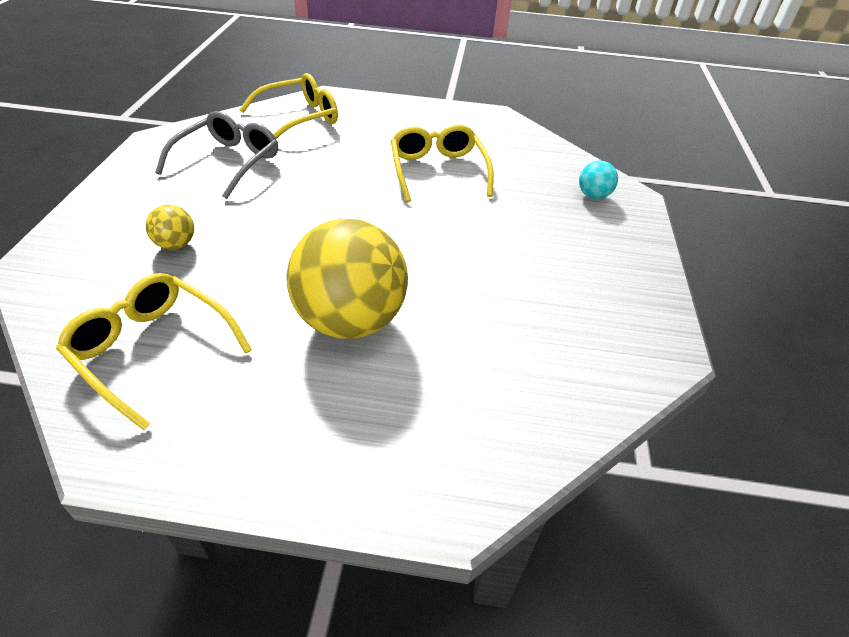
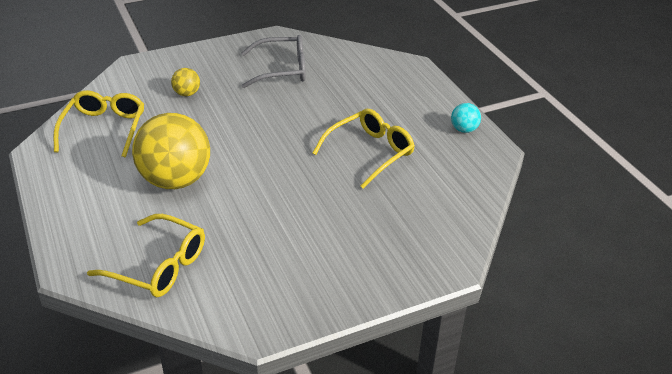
camera: 60 degrees right, 5 degrees down
yellow glasses [239,73,338,139] -> yellow glasses moved to [87,214,205,297]
turquoise ball [579,161,618,199] -> turquoise ball moved to [451,103,481,133]

